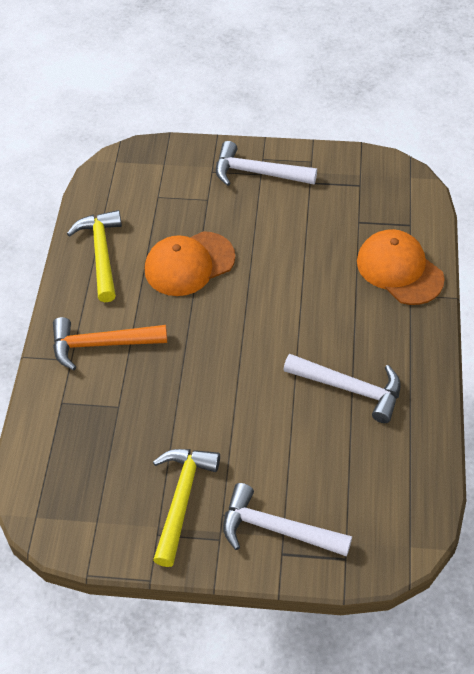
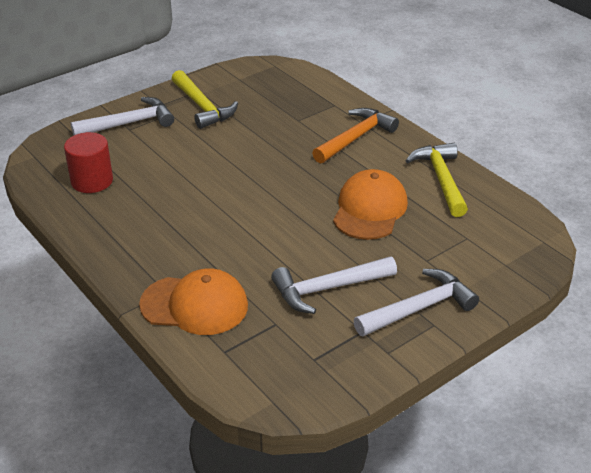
camera: 135 degrees right, 15 degrees down
yellow hammer [67,210,122,302] -> yellow hammer turned 135 degrees counterclockwise [405,143,468,217]
white hammer [283,354,401,423] -> white hammer moved to [271,256,397,314]
none -> red cylinder [64,132,113,193]

